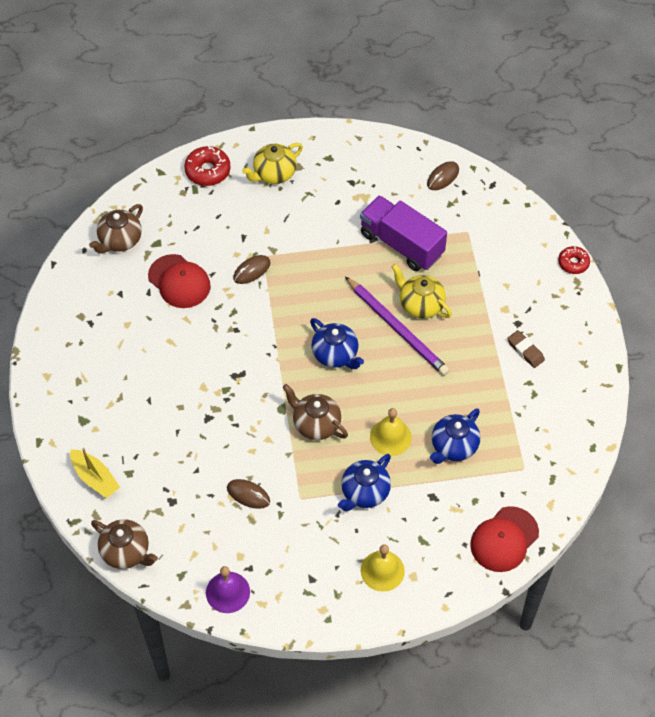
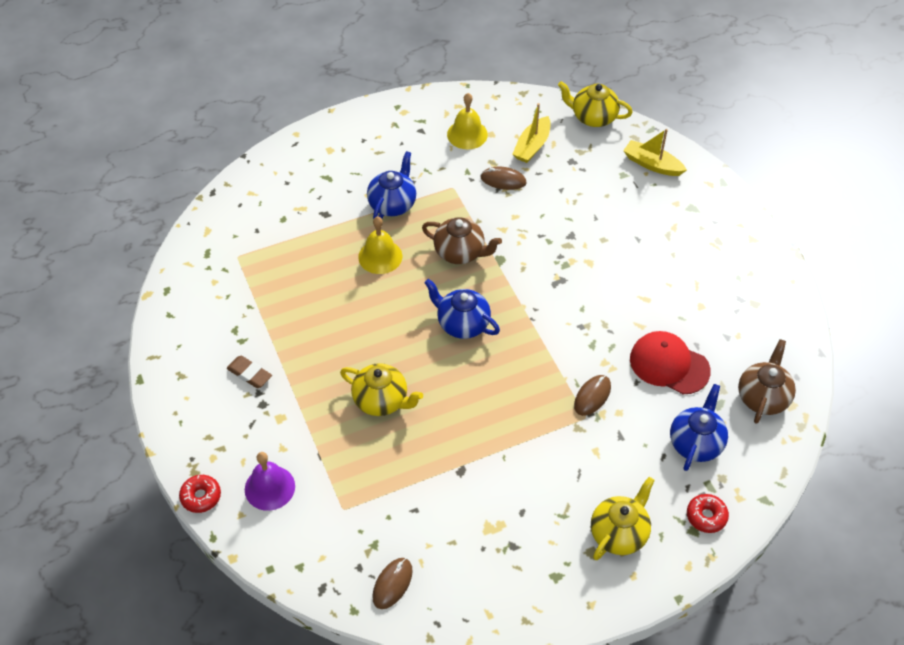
camera: 165 degrees right, 5 degrees down
brown teapot [91,519,158,569] -> yellow teapot [558,81,633,127]
red donut [184,146,231,186] -> red donut [687,494,729,533], size x0.66
purple bell [206,566,250,613] -> purple bell moved to [245,452,295,511]
purple pencil [345,276,450,376] -> none
purple truck [360,195,447,271] -> none
yellow bell [361,544,405,592] -> yellow bell moved to [447,93,488,149]
blue teapot [430,408,480,464] -> blue teapot moved to [670,384,728,471]
red cap [470,506,539,572] -> none
none -> yellow boat [513,103,551,163]

